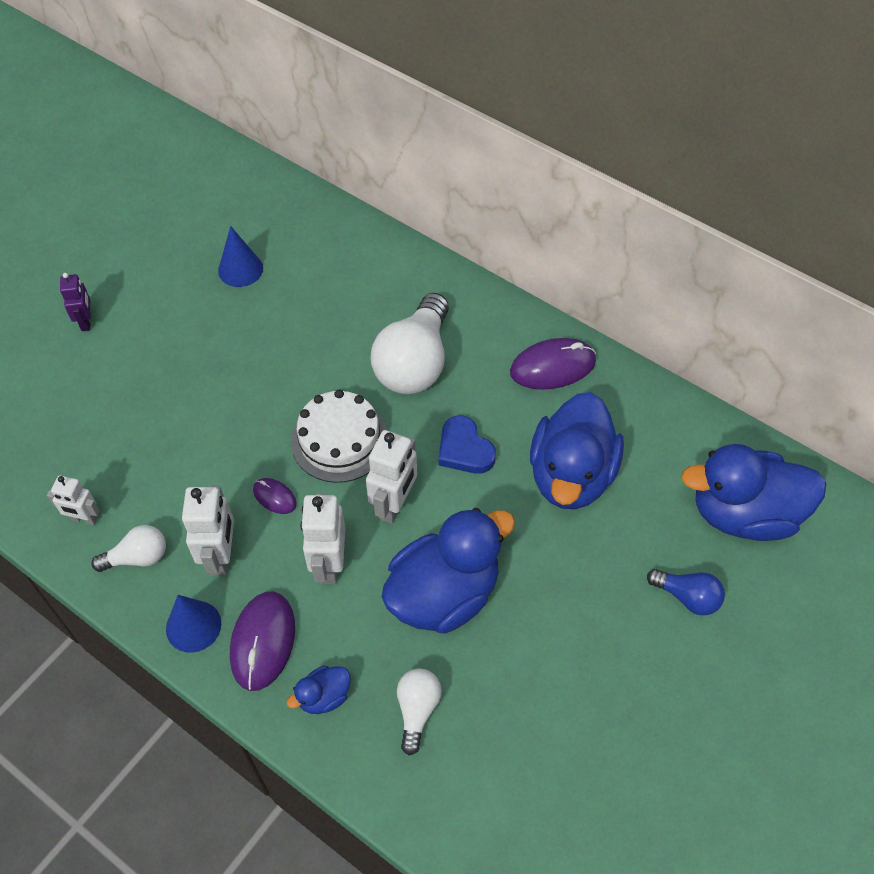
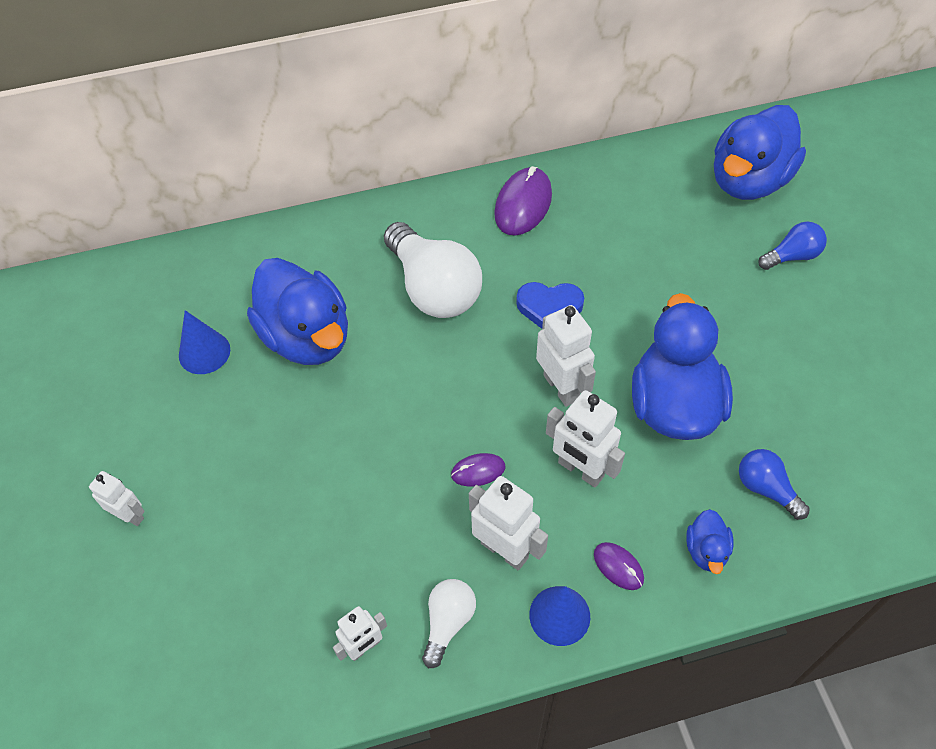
camera: 50 degrees left, 0 degrees up
purple robot [60,273,91,331] -> white robot [89,471,145,526]
purple mouse [230,591,295,691] -> purple mouse [594,542,644,590], size x0.53
white cake [291,390,387,483] -> none
white light bulb [397,668,442,755] -> blue light bulb [739,449,810,520]
blue duck [530,392,624,509] -> blue duck moved to [247,258,348,365]

